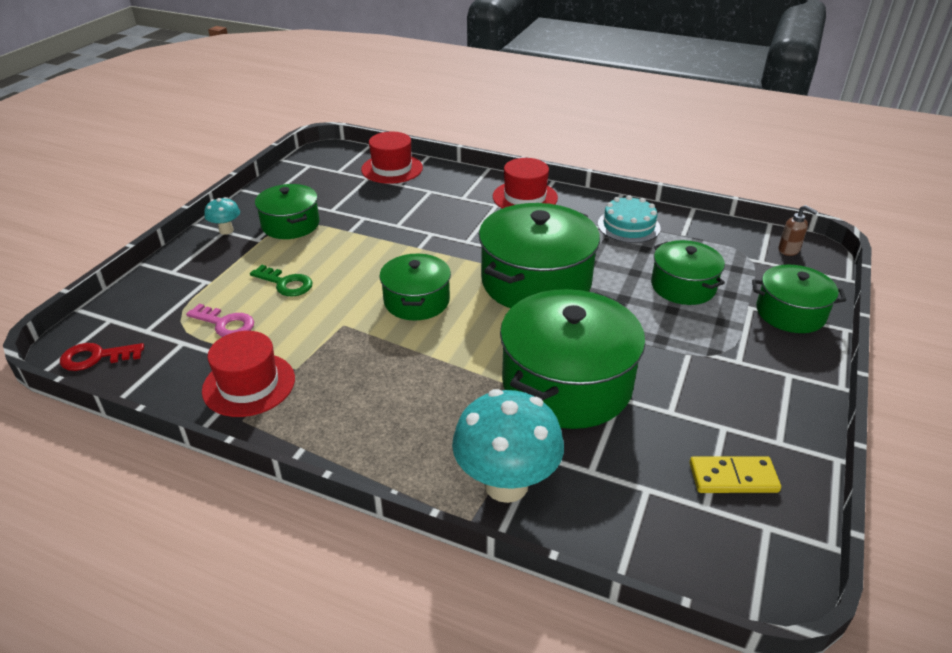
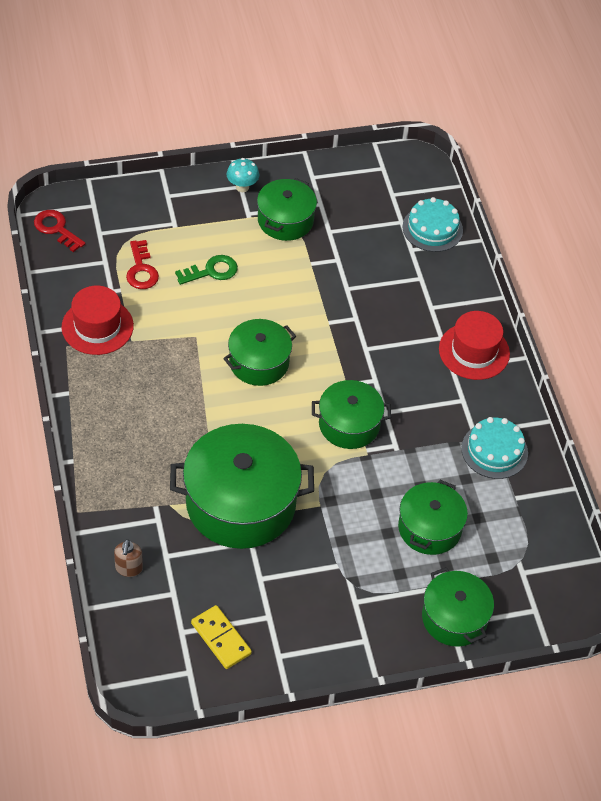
camera: 50 degrees right, 15 degrees up
pink key [186,304,254,337] -> red key [126,240,159,289]
green key [250,265,313,296] -> green key turned 105 degrees counterclockwise [175,255,238,285]
red hat [361,132,423,184] -> turquoise cake [403,197,463,252]
turquoise mushroom [452,389,564,503] -> none
green pot [479,203,600,308] -> green pot [312,380,391,449], size x0.58
brown soap dispenser [778,205,817,256] -> brown soap dispenser moved to [114,539,143,577]

